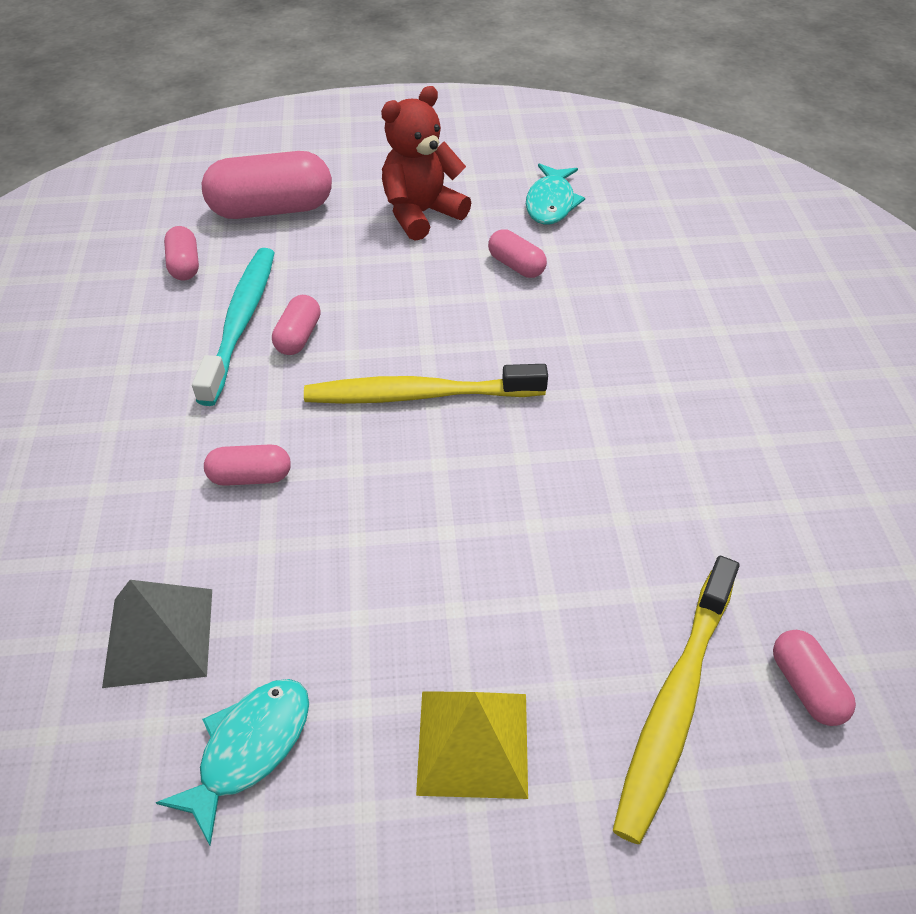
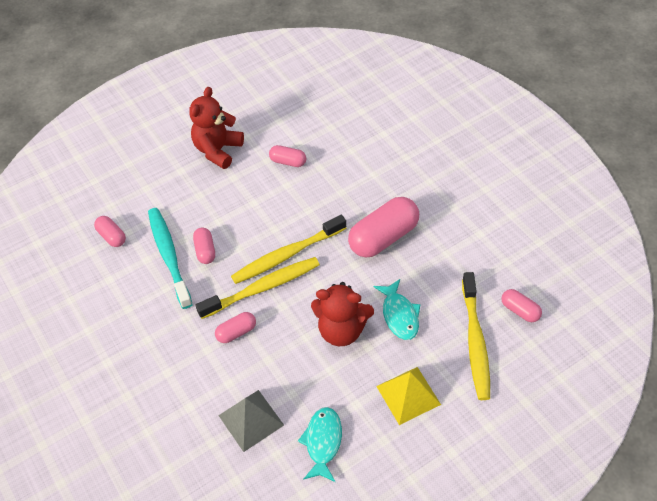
camera: 25 degrees left, 5 degrees up
pink capsule [202,151,332,219] -> pink capsule moved to [348,197,419,257]
turquoise fish [526,163,585,225] -> turquoise fish moved to [374,279,421,340]
none -> yellow toothbrush [195,257,320,319]
none -> red teddy bear [311,282,374,346]

